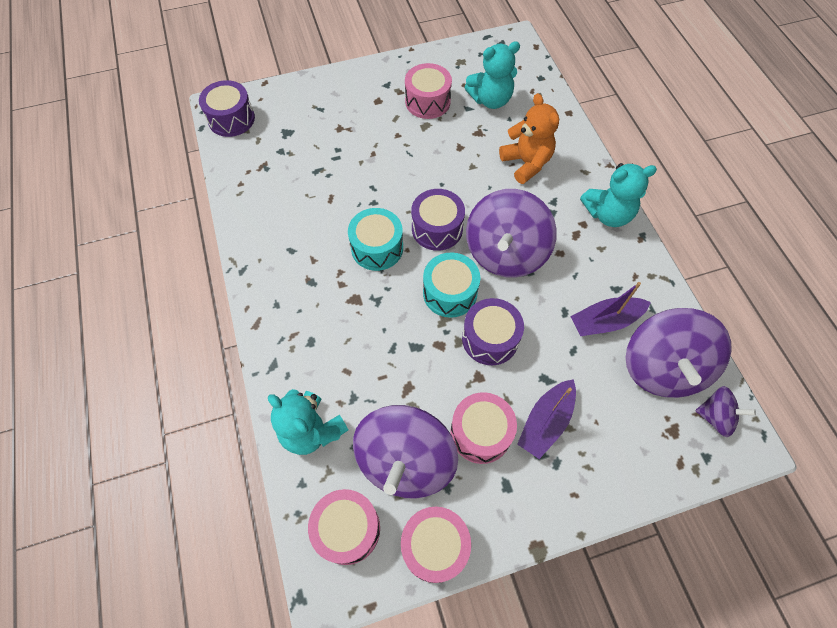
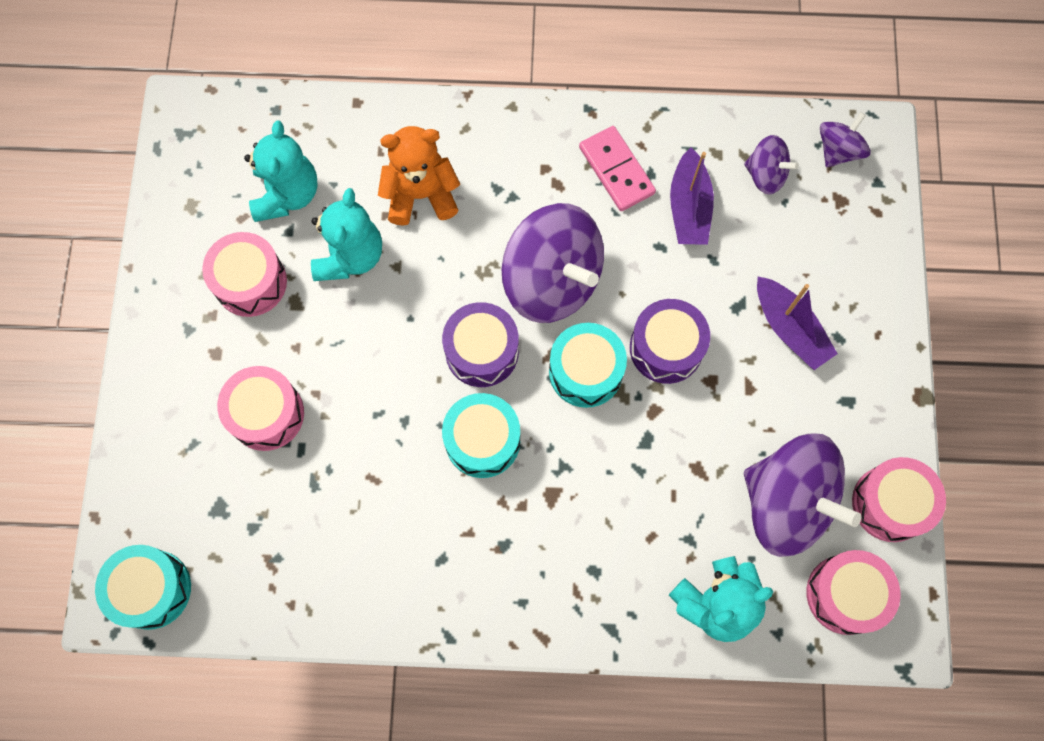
camera: 70 degrees left, 10 degrees up
purple drum [199,80,255,137] -> turquoise drum [95,545,191,630]
pink drum [450,392,517,464] -> pink drum moved to [217,366,304,451]
turquoise teddy bear [580,163,657,227] -> turquoise teddy bear moved to [311,188,382,281]
purple spinning top [625,308,732,398] -> purple spinning top [744,135,799,195], size x0.50
none -> pink domino [579,126,656,211]

